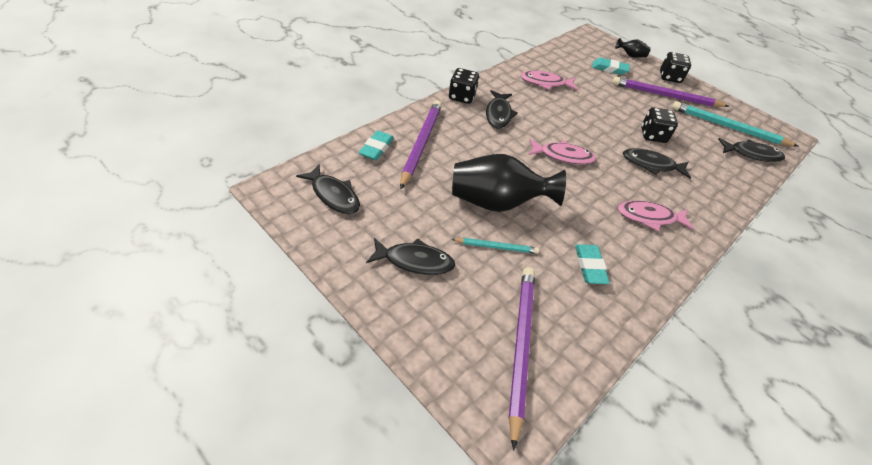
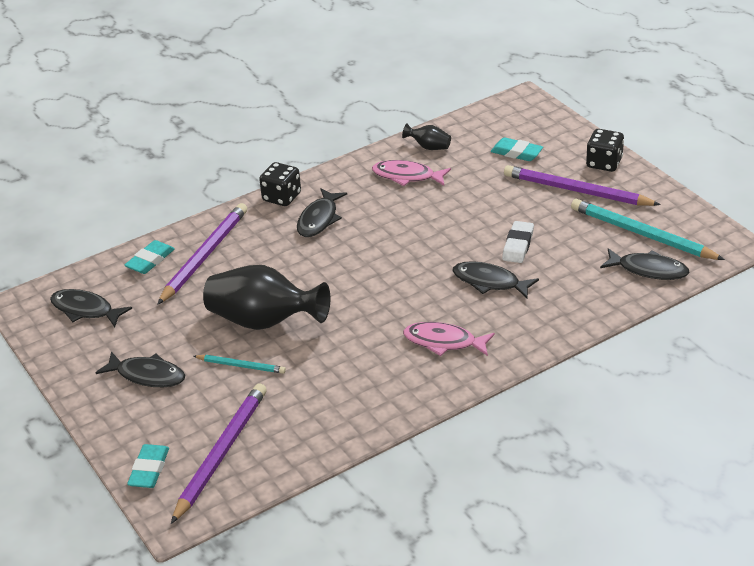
camera: 20 degrees right, 10 degrees down
black fish [296,164,360,214] -> black fish turned 150 degrees clockwise [50,289,132,327]
pink fish [529,139,596,164] -> none
turquoise eraser [575,244,610,284] -> turquoise eraser moved to [127,444,169,488]
black vase [615,38,651,58] -> black vase moved to [402,123,451,150]
black dice [641,107,678,143] -> white eraser [502,221,534,263]

